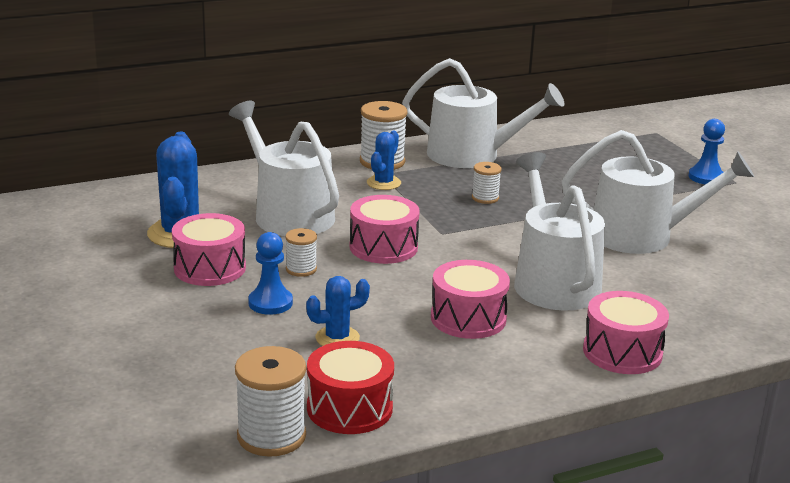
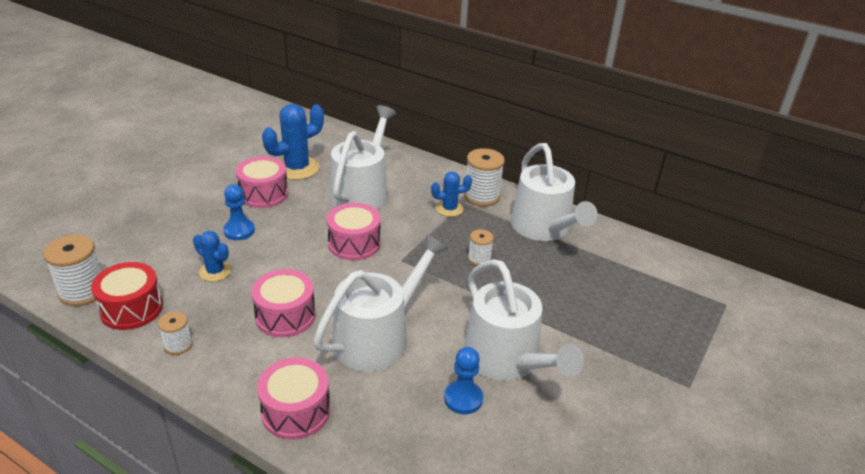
camera: 55 degrees right, 10 degrees up
white spool [285,228,317,277] -> white spool moved to [158,311,192,355]
blue pawn [688,119,725,184] -> blue pawn moved to [444,347,483,414]

